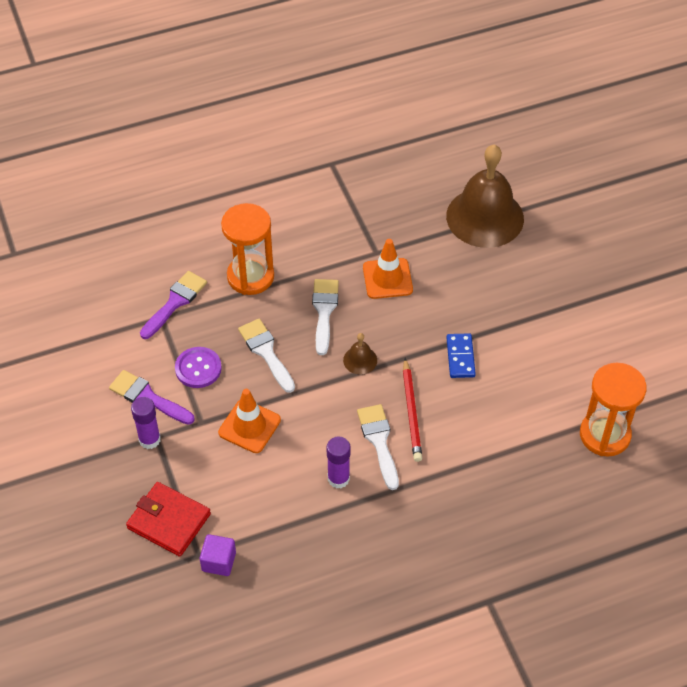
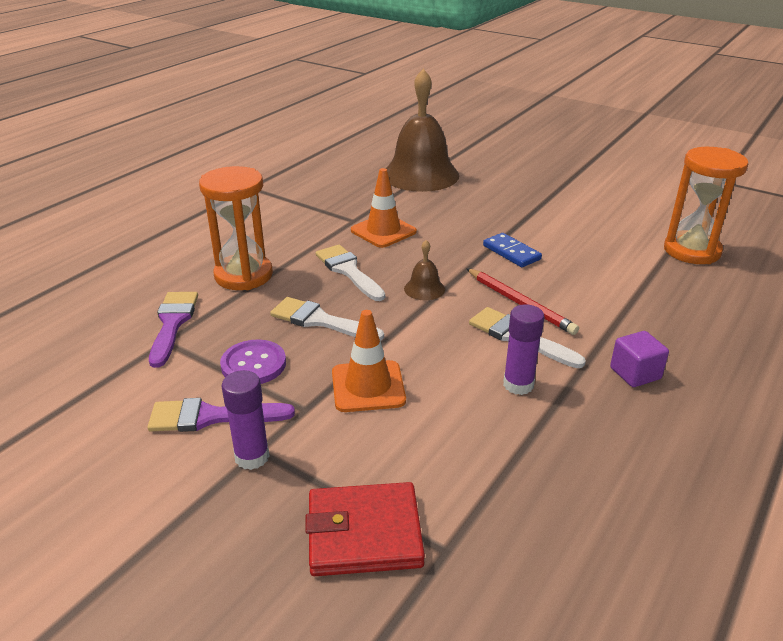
camera: 35 degrees left, 20 degrees down
purple cube [200,534,236,576] -> purple cube moved to [610,331,669,387]

